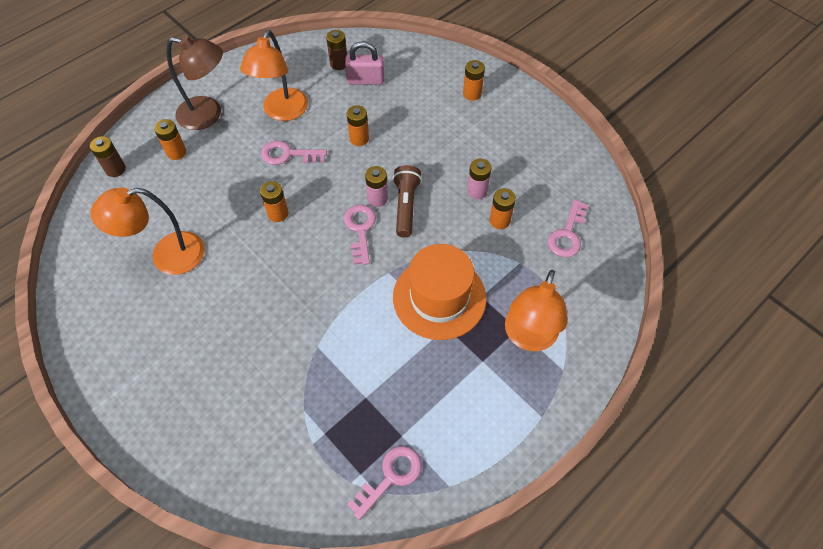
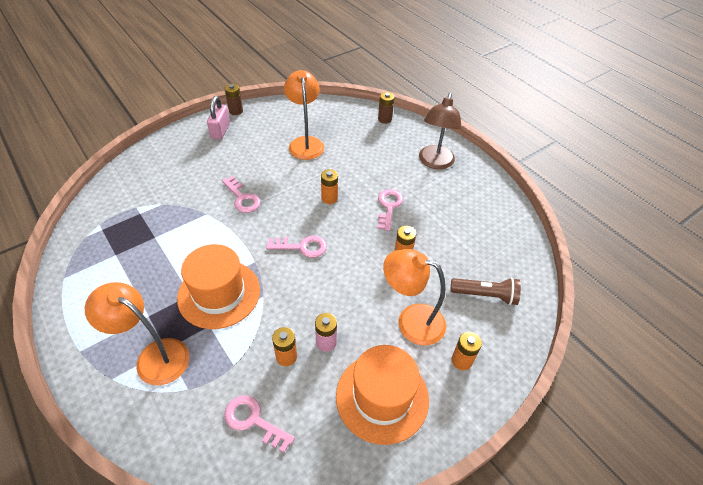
camera: 95 degrees right, 10 degrees down
orange battery [154,119,186,160] -> none
orange lamp [240,30,308,121] -> orange lamp moved to [383,249,446,345]
brown battery [326,30,347,70] -> brown battery moved to [225,84,243,115]
pink padlock [345,41,384,85] -> pink padlock moved to [207,96,230,140]
pink key [347,446,422,520] -> pink key moved to [222,176,261,213]
pink battery [365,166,388,207] -> none
brown flashlight [393,165,422,238] -> brown flashlight moved to [450,278,521,305]
none -> orange hat [336,345,429,445]

